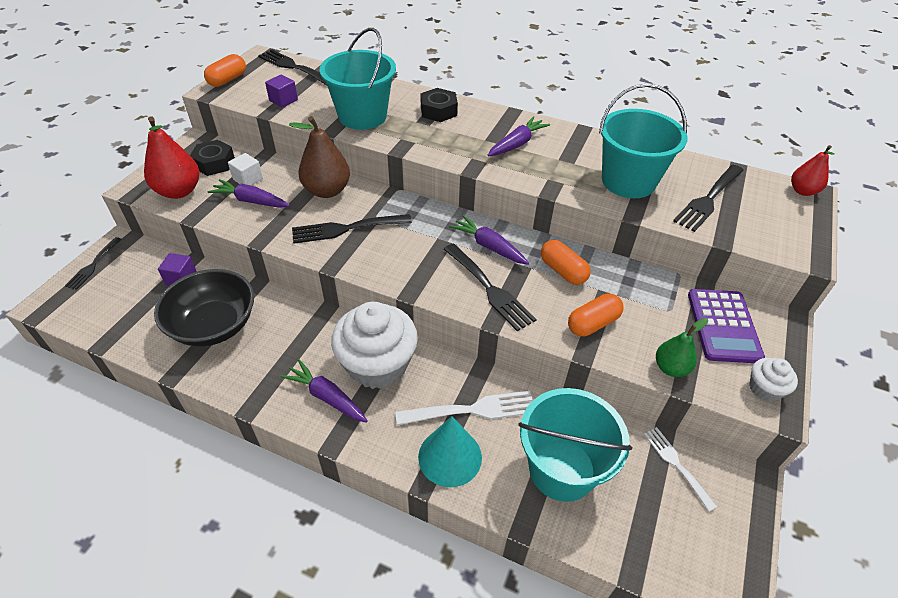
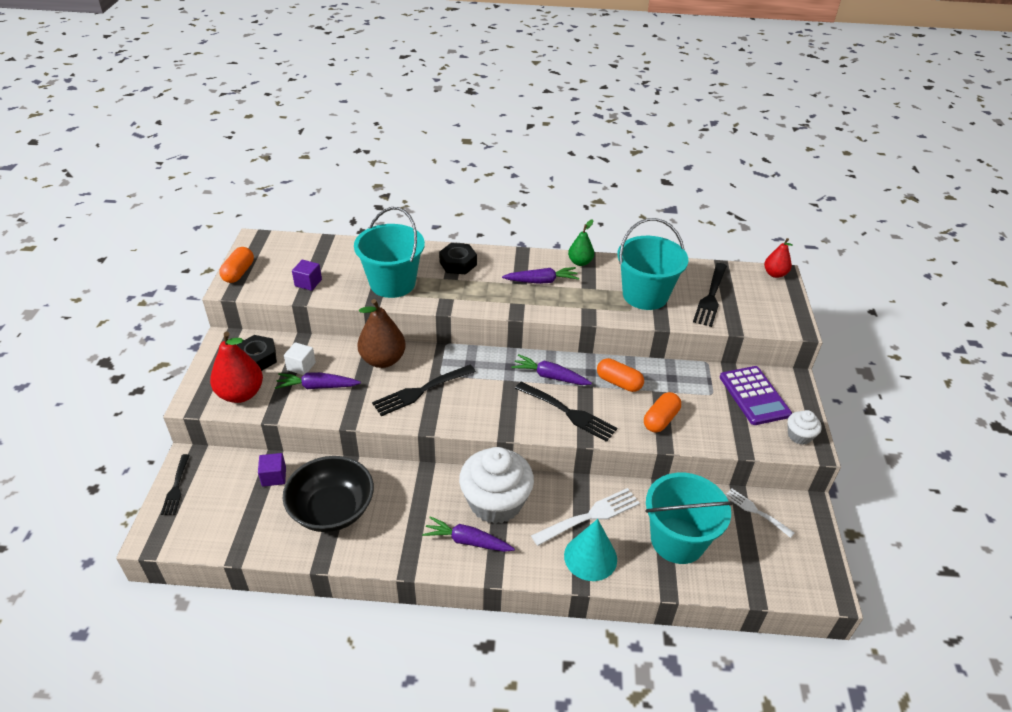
camera: 20 degrees left, 5 degrees down
black fork [258,49,327,85] -> none
purple carrot [487,116,550,156] -> purple carrot turned 60 degrees clockwise [502,267,579,284]
green pear [656,318,708,377] -> green pear moved to [568,219,594,266]

